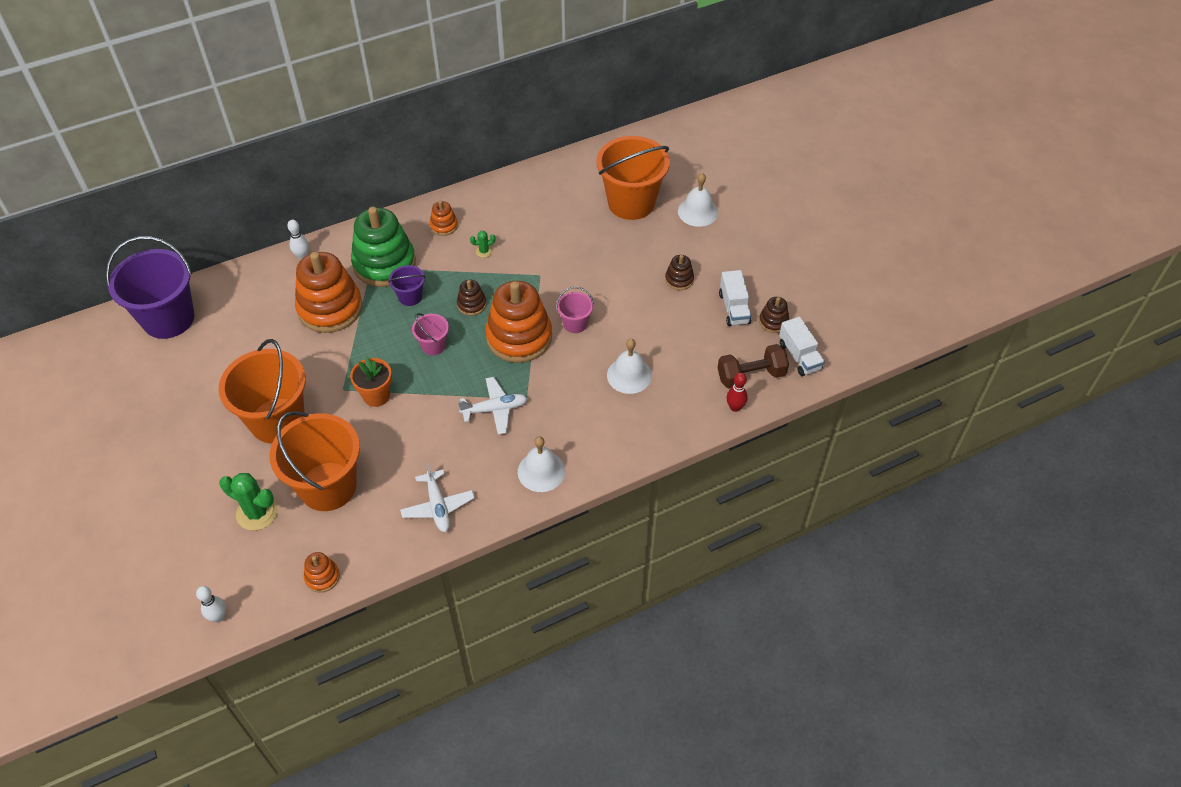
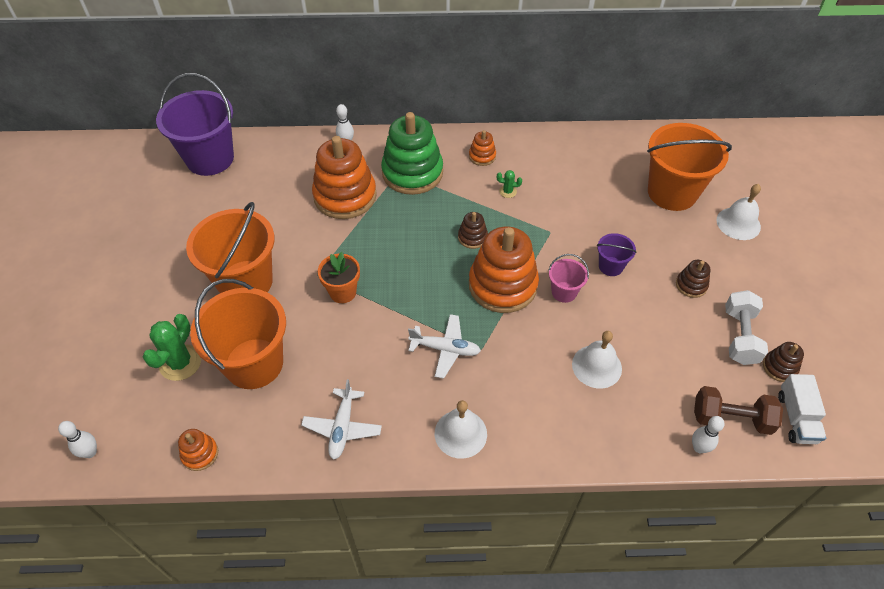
camera: 25 degrees right, 0 degrees up
green cactus [219,473,278,530] -> green cactus turned 60 degrees clockwise [143,314,201,381]
purple bucket [388,265,425,306] -> purple bucket moved to [597,233,637,276]
pink bucket [412,313,449,356] -> none
white truck [719,270,751,326] -> white dumbbell [725,290,768,365]
red bowling pin [726,372,748,412] -> white bowling pin [692,416,725,453]

